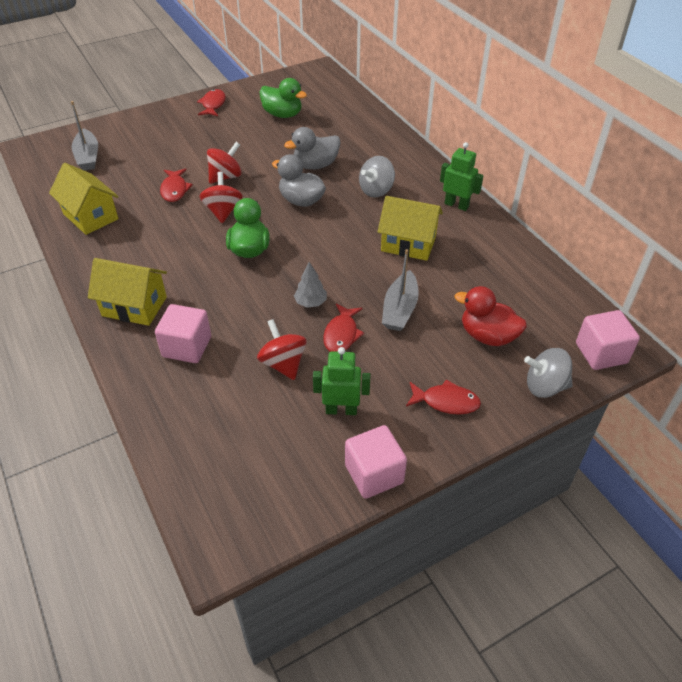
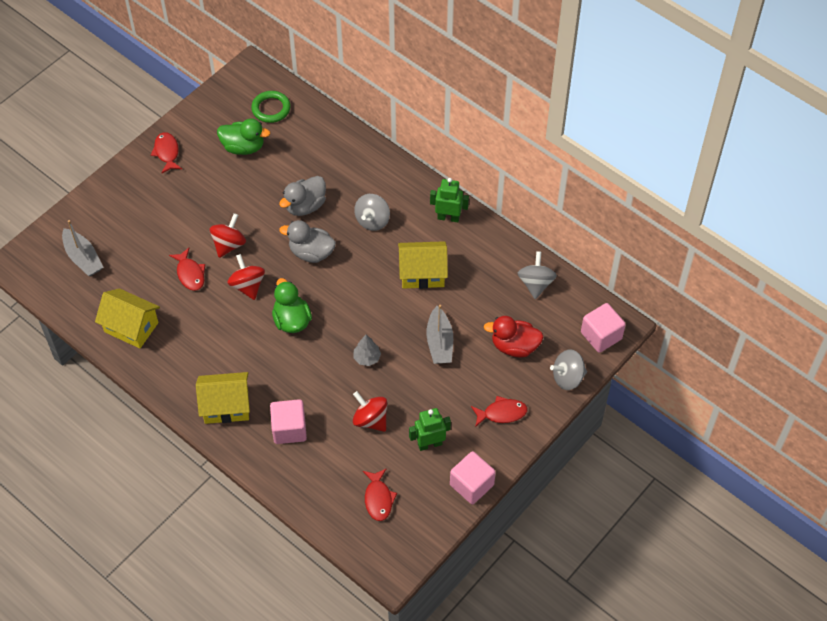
camera: 20 degrees left, 10 degrees up
red fish [323,303,364,352] -> red fish moved to [363,468,397,521]
none -> green ring [251,91,291,123]
none -> grey spinning top [518,251,557,299]

